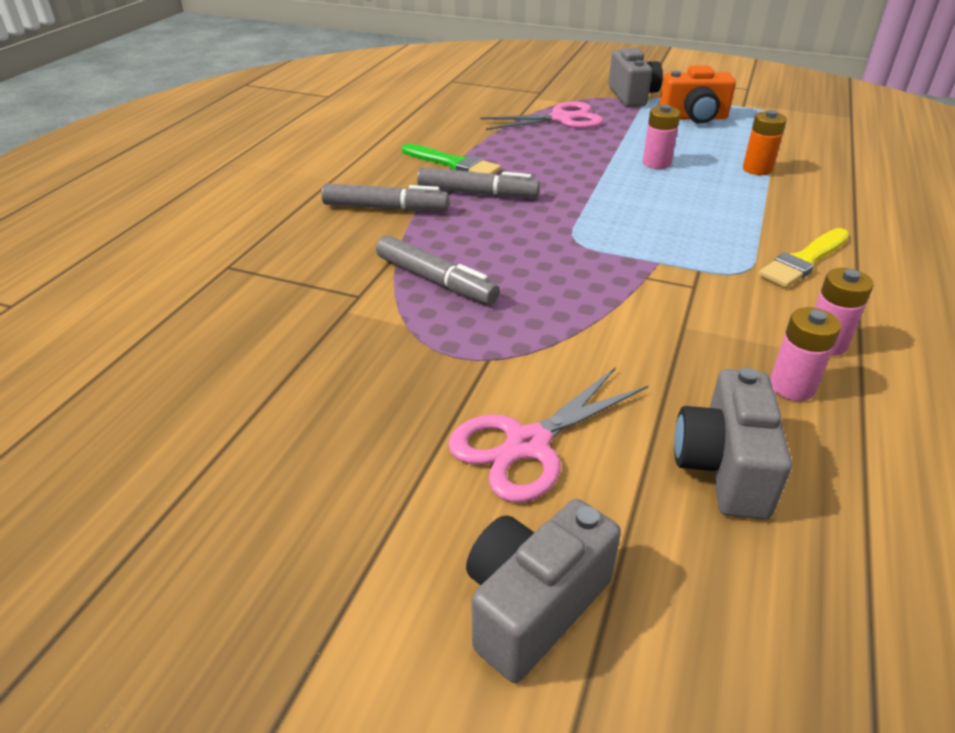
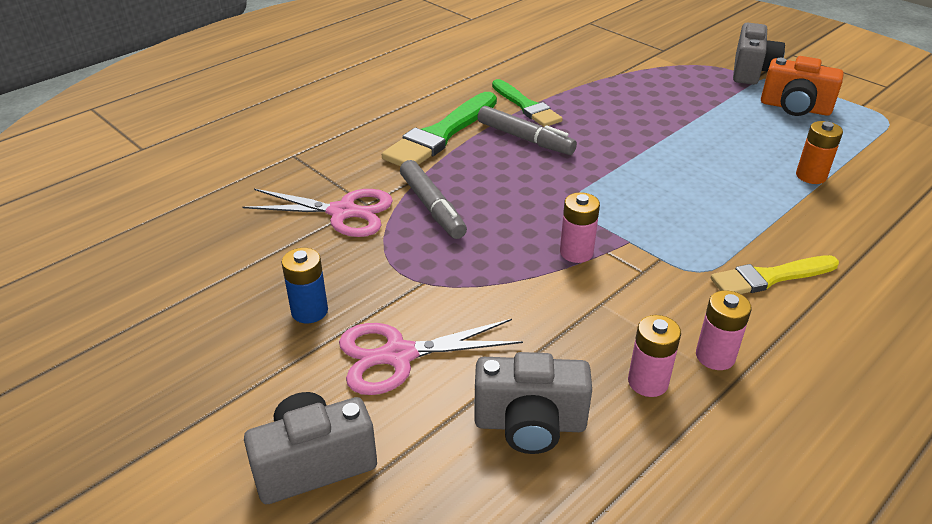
camera: 25 degrees right, 0 degrees up
grey marker [321,183,449,211] -> green brush [382,92,497,167]
pink scissors [480,101,603,130] -> pink scissors moved to [243,189,393,237]
pink battery [643,105,680,169] -> pink battery moved to [560,192,600,263]
grey camera [674,367,792,520] -> grey camera turned 120 degrees counterclockwise [474,352,592,454]
none -> blue battery [282,248,328,323]

